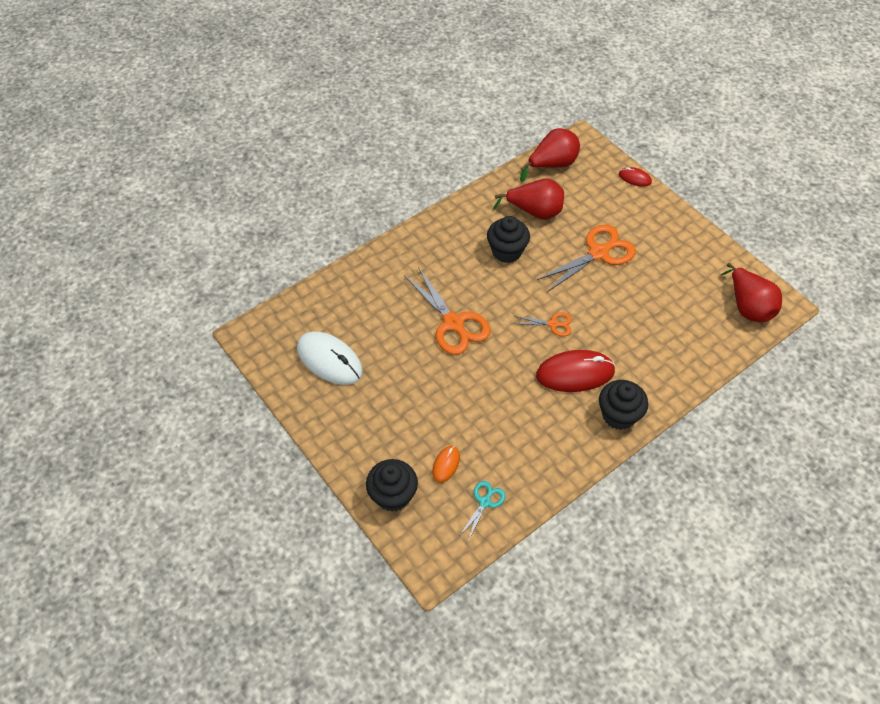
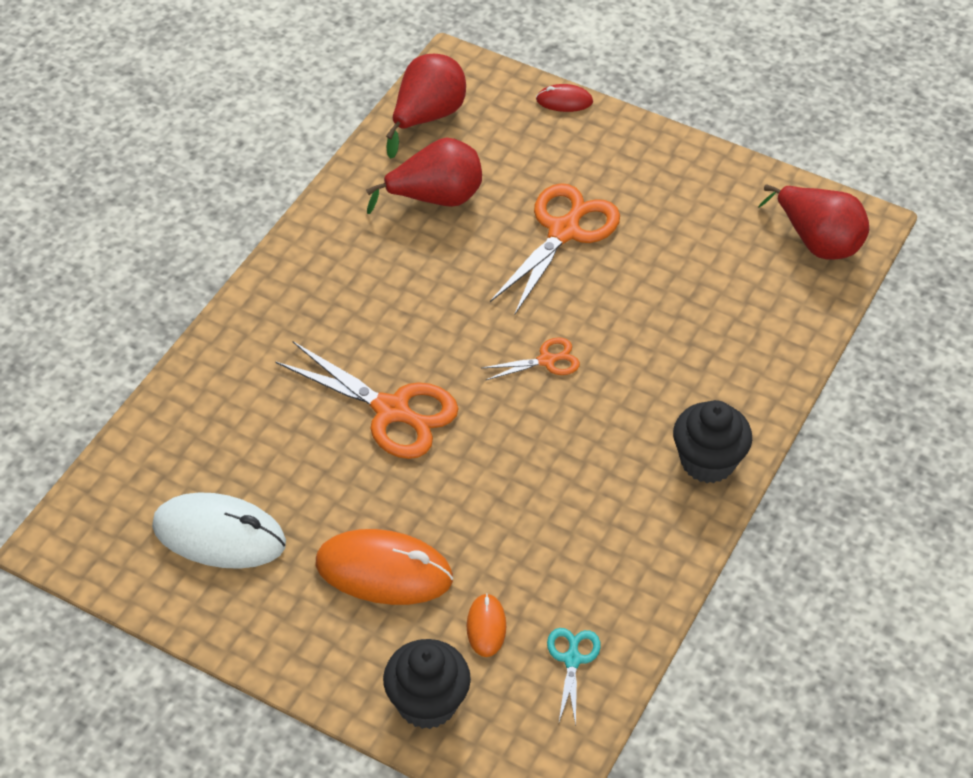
camera: 25 degrees left, 5 degrees down
black cupcake [487,216,530,263] -> none
red mouse [536,350,615,392] -> none
none -> orange mouse [316,529,453,605]

